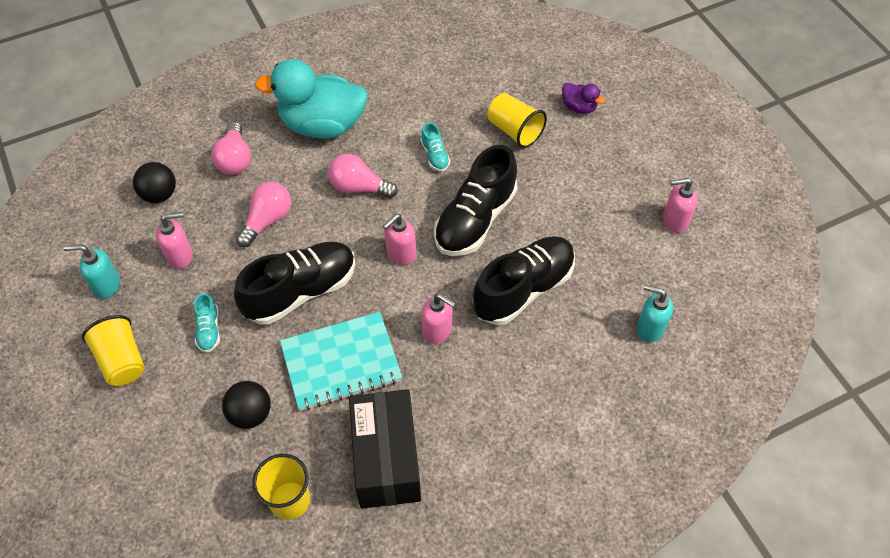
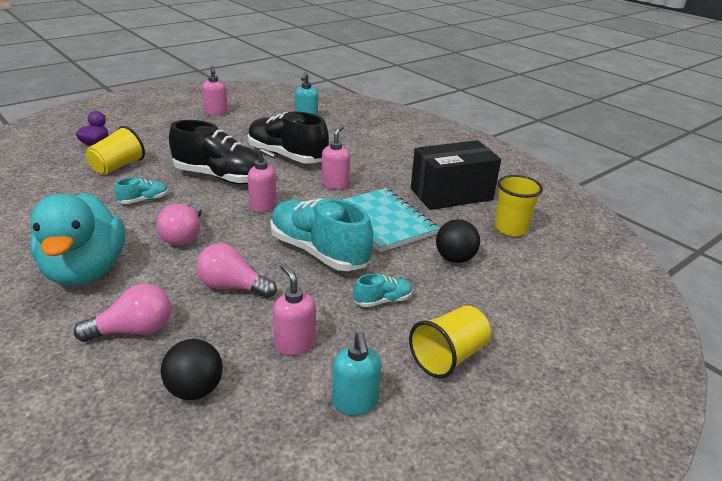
camera: 105 degrees left, 25 degrees down
black shoe [234,242,356,325] -> turquoise shoe [270,198,373,271]

